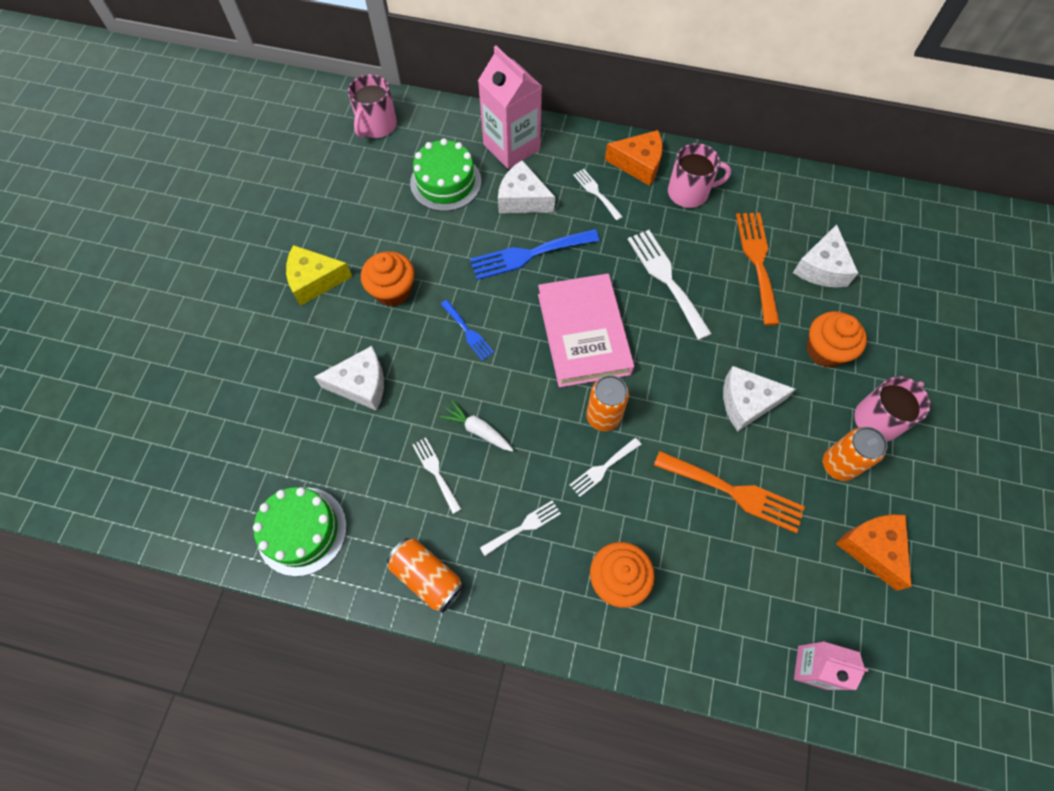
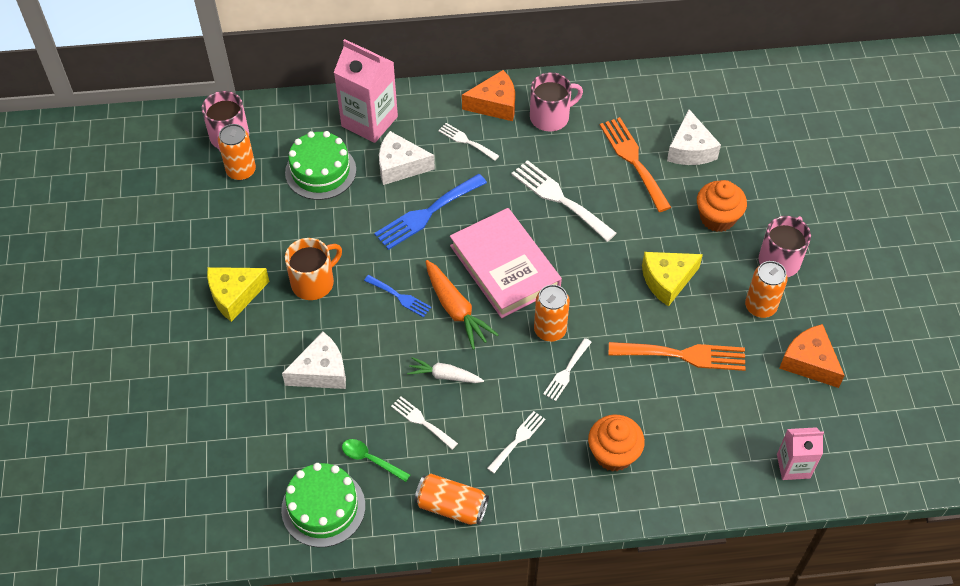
camera: 20 degrees left, 10 degrees down
orange cupcake [361,251,415,306] -> orange mug [285,238,342,300]
white cheese [723,366,795,431] -> yellow cheese [642,252,703,307]
none -> orange can [218,124,256,181]
none -> green spoon [342,439,410,482]
none -> orange carrot [425,260,499,350]

